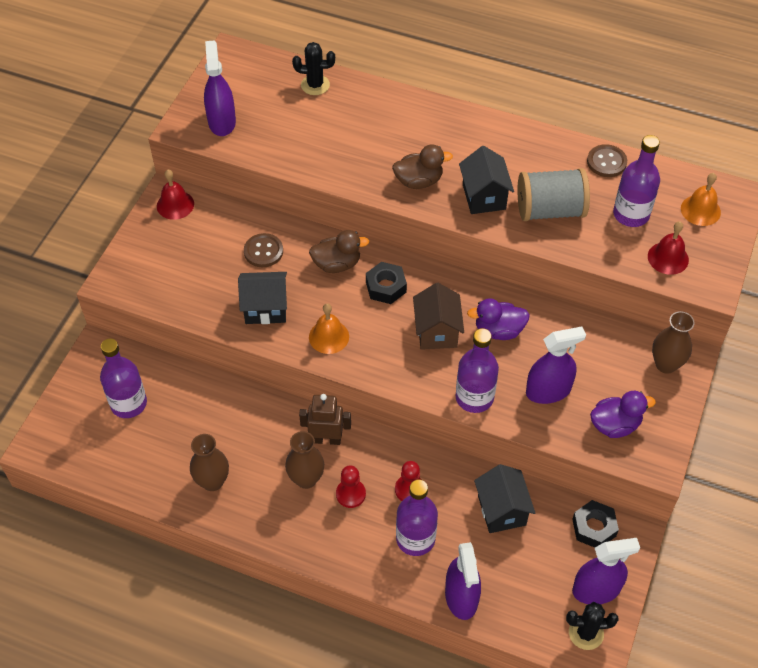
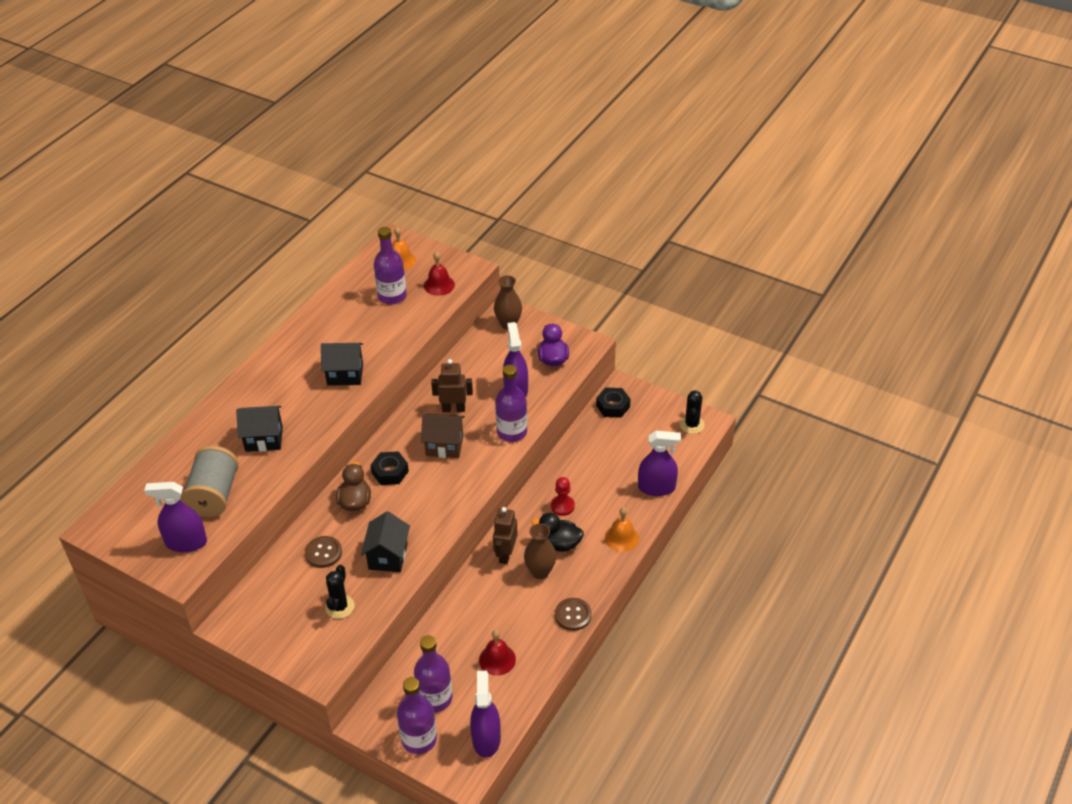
camera: 80 degrees left, 10 degrees down
red bell [157,170,194,220] -> red bell moved to [479,630,516,676]
brown vase [190,434,229,491] -> none
black cactus [292,42,335,95] -> black cactus moved to [325,565,355,619]
orange bell [309,304,349,354] -> orange bell moved to [605,507,639,552]
red pawn [336,465,366,508] -> black duck [531,513,584,552]
brown duck [392,145,453,189] -> none
purple bottle [396,480,438,556] -> purple bottle moved to [397,677,437,754]
purple duck [467,298,530,340] -> brown robot [431,359,473,412]
black house [474,464,535,533] -> black house moved to [236,406,283,452]
grey spool [518,168,590,221] -> grey spool moved to [181,445,239,517]
purple spray bottle [572,538,640,604] -> purple spray bottle moved to [470,671,501,758]
brown button [587,144,627,177] -> brown button moved to [555,598,592,631]

